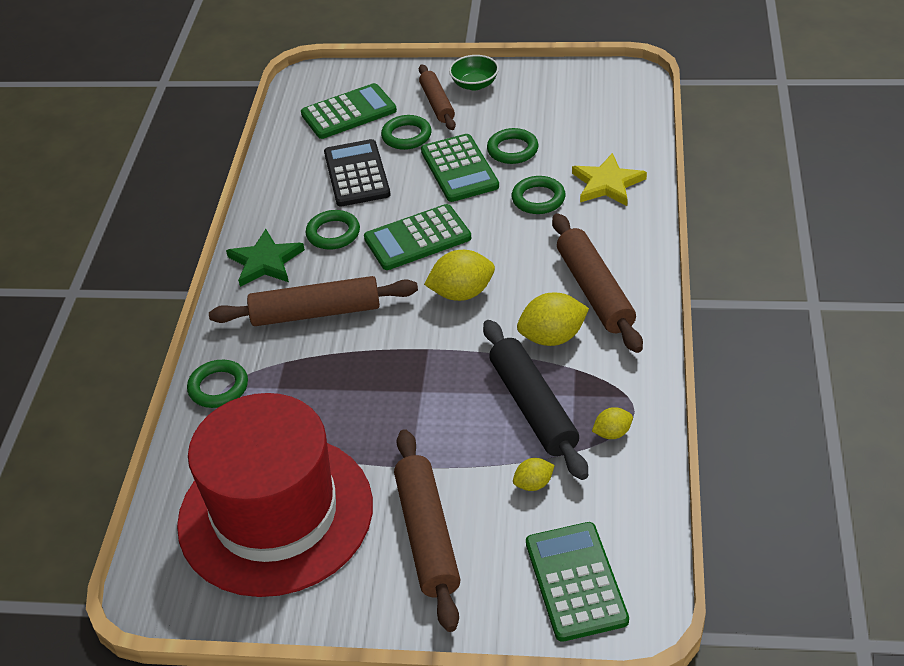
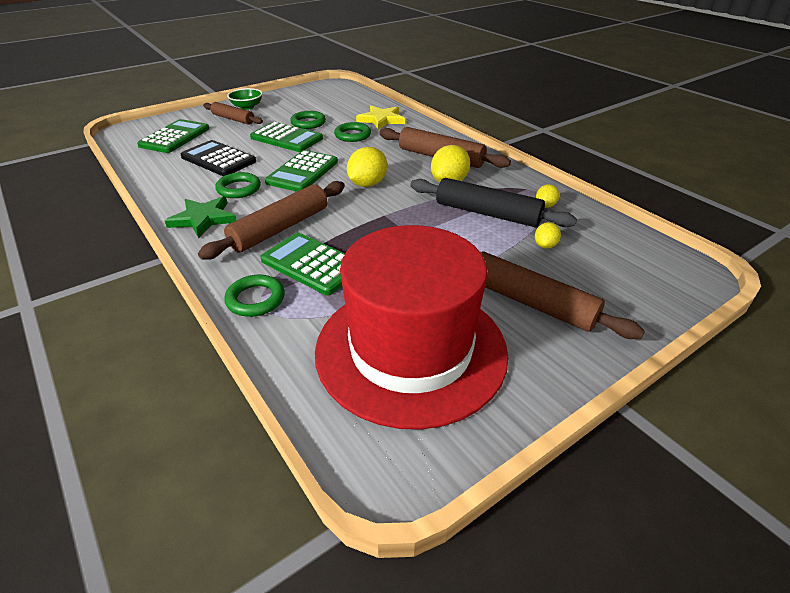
camera: 45 degrees left, 5 degrees down
green ring [381,115,431,150] -> none
green calculator [526,522,629,642] -> green calculator moved to [260,233,345,295]

